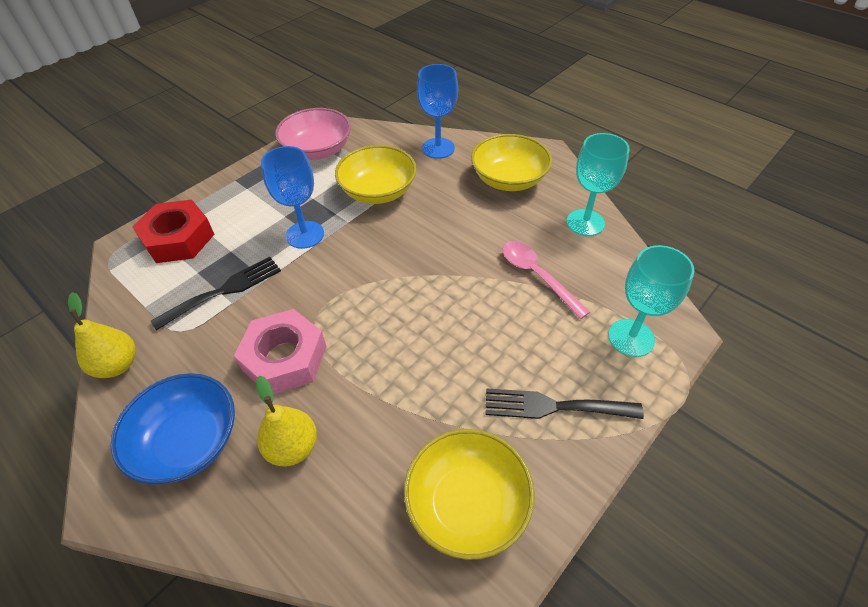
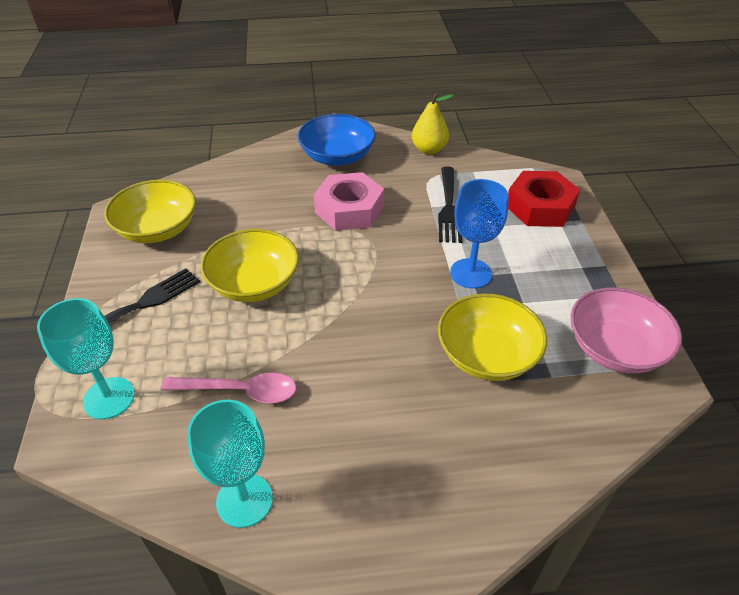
camera: 130 degrees right, 5 degrees down
yellow pear [256,376,317,467] -> none
blue goblet [417,64,458,159] -> none
yellow bowl [471,134,552,191] -> yellow bowl moved to [201,229,299,302]

